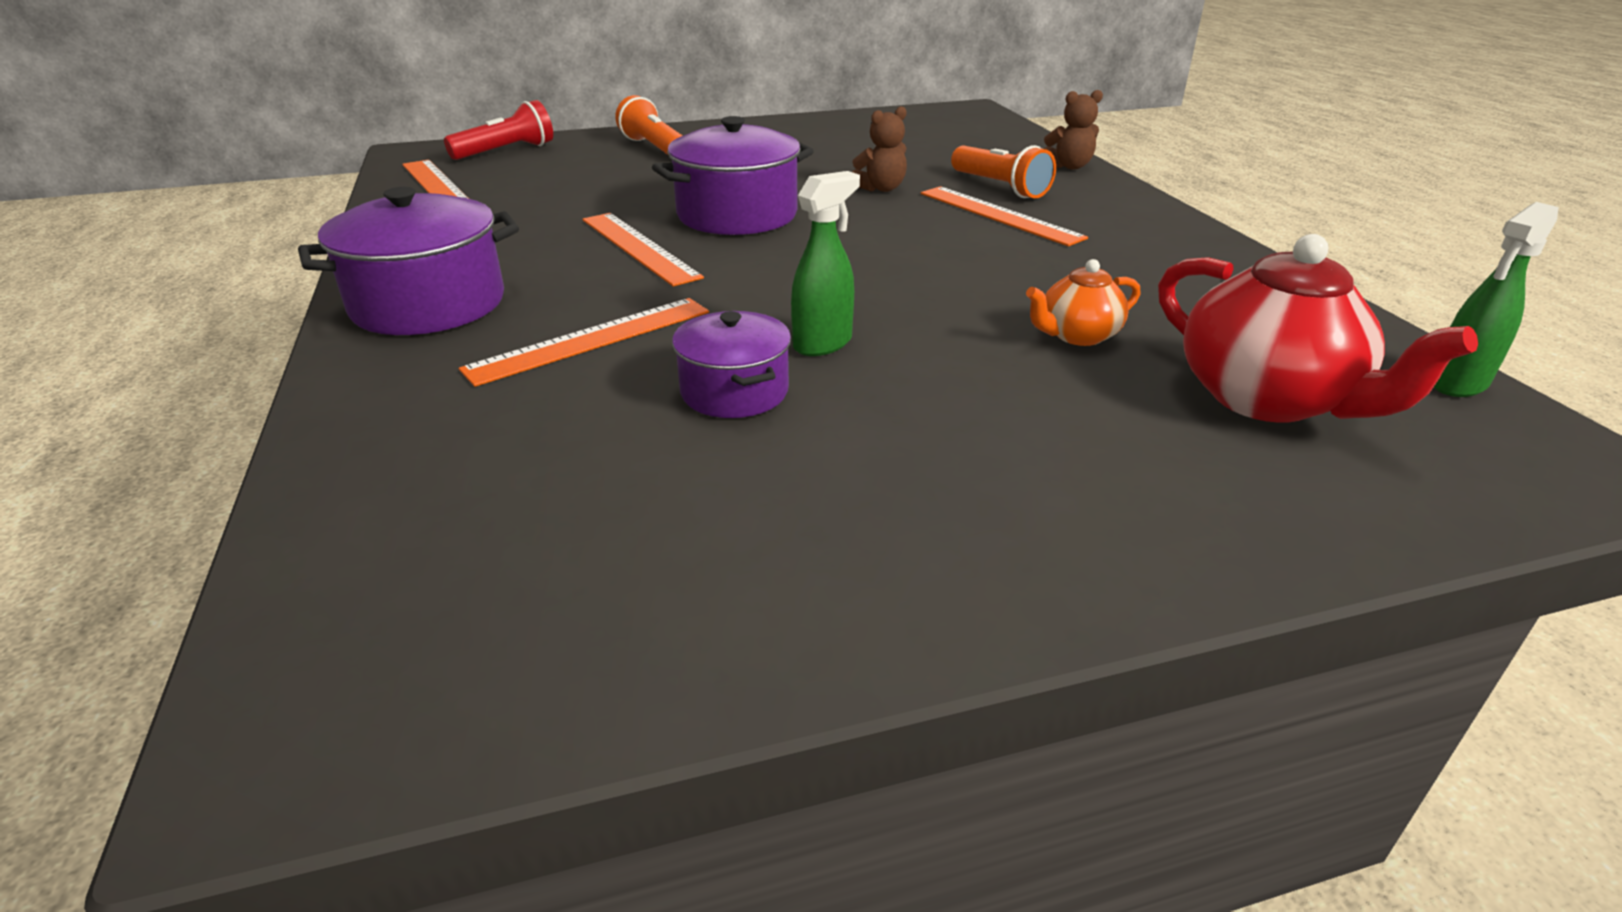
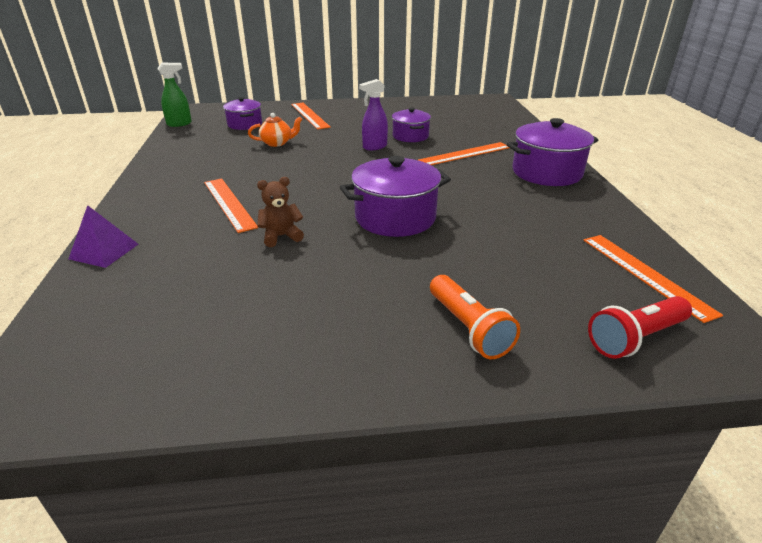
camera: 170 degrees left, 0 degrees up
orange ruler [582,213,704,287] -> orange ruler moved to [291,103,331,130]
green spray bottle [791,171,860,356] -> purple spray bottle [359,79,388,150]
orange flashlight [951,145,1056,198] -> none
brown teddy bear [1044,90,1103,169] -> purple pyramid [69,205,138,268]
red teapot [1158,234,1478,423] -> purple pot [223,97,262,130]

